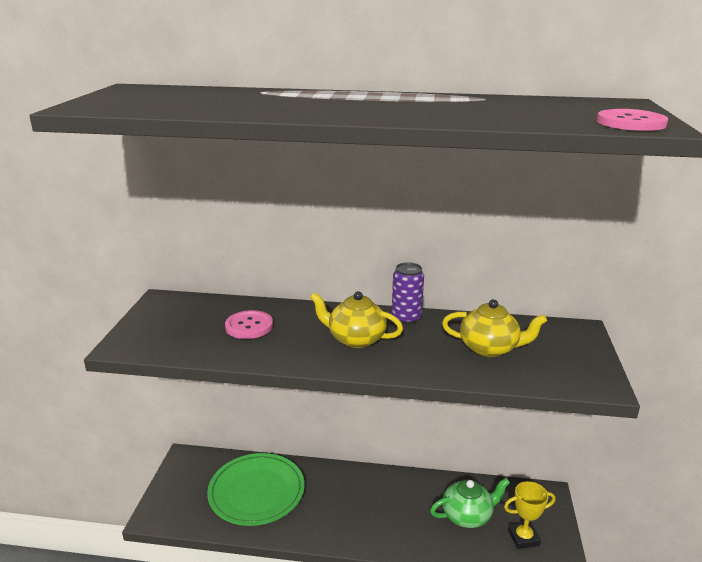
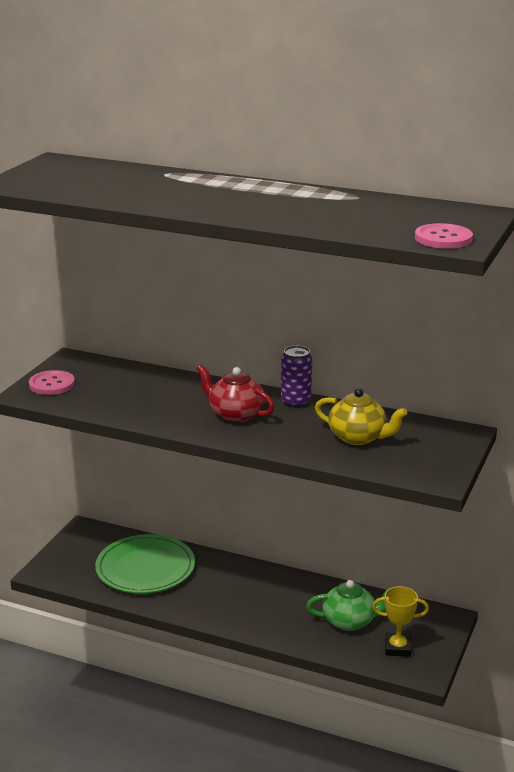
camera: 15 degrees right, 0 degrees up
pink button [225,310,273,339] -> pink button moved to [29,370,75,395]
yellow teapot [310,291,403,348] -> red teapot [197,365,275,422]

